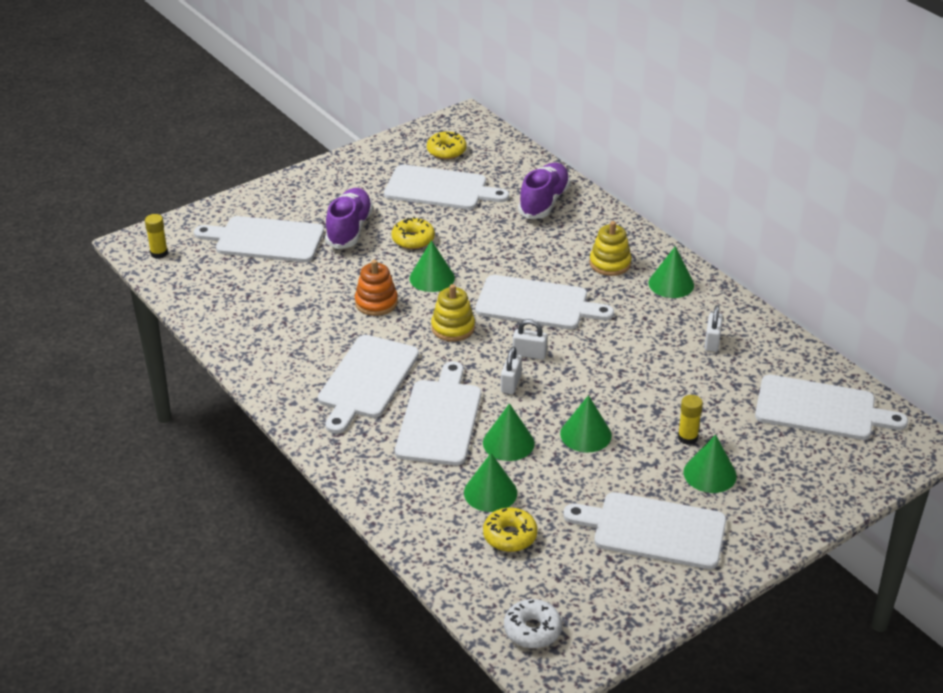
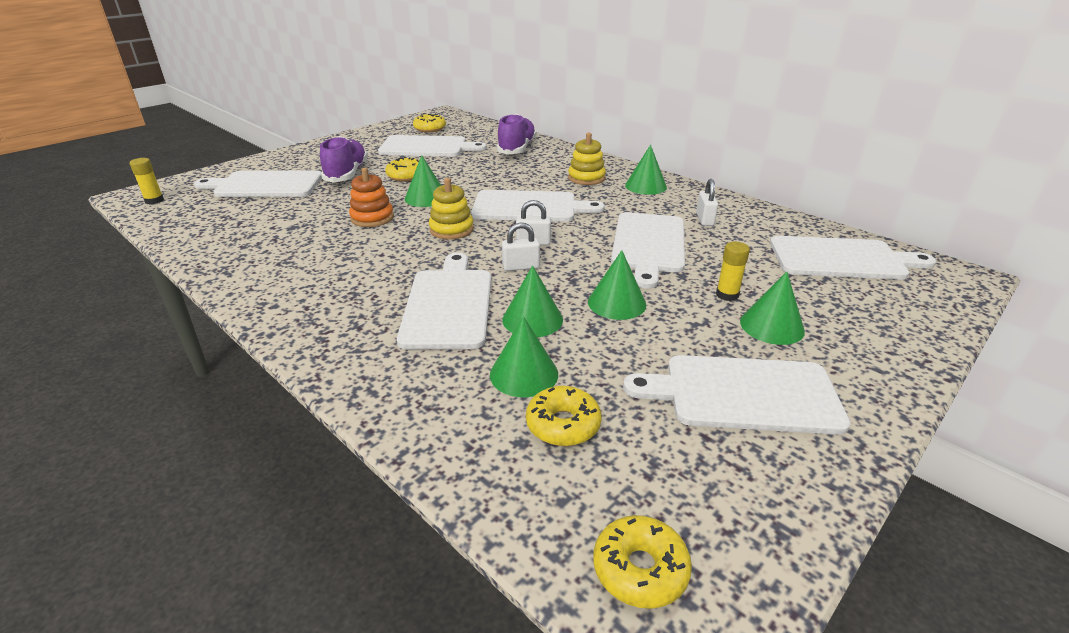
camera: 10 degrees left, 5 degrees down
white cutting board [318,335,419,434] -> white cutting board moved to [611,212,685,289]
white padlock [501,347,522,394] -> white padlock turned 75 degrees clockwise [502,223,540,271]
white donut [504,599,562,648] -> yellow donut [593,515,692,609]

